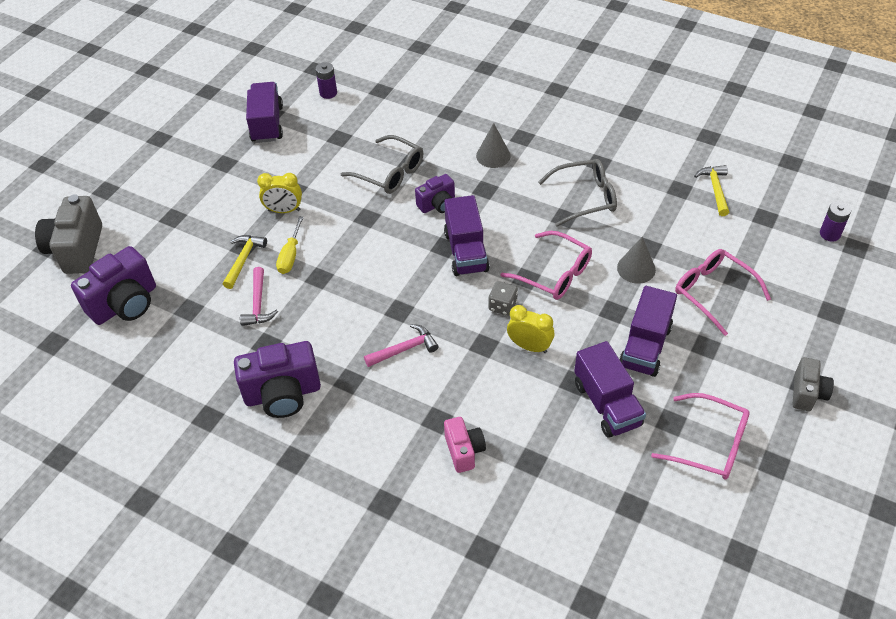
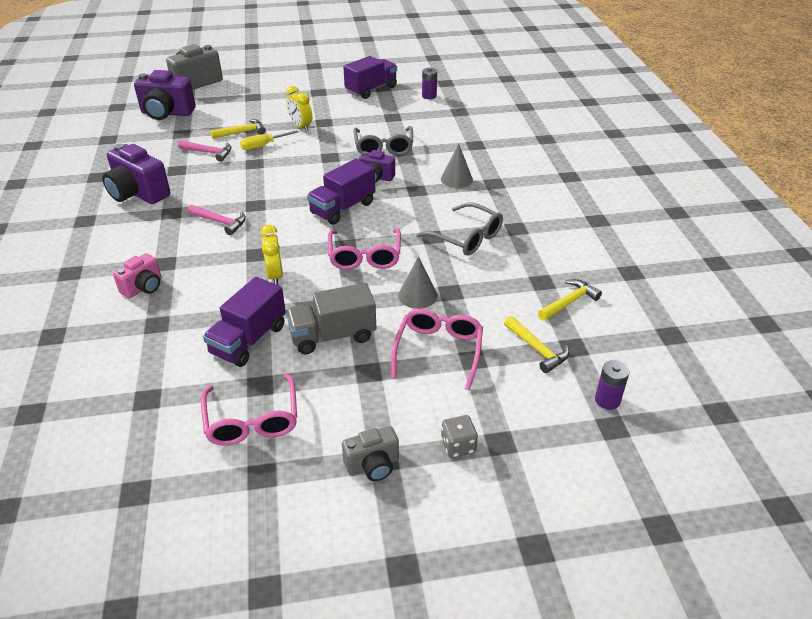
camera: 50 degrees right, 10 degrees down
pink hammer [240,267,278,326] -> pink hammer turned 120 degrees counterclockwise [178,140,232,162]
grey dice [489,281,518,316] -> grey dice moved to [441,415,478,458]
purple truck [619,286,677,377] -> grey truck [286,283,376,354]
none -> yellow hammer [504,316,569,373]

